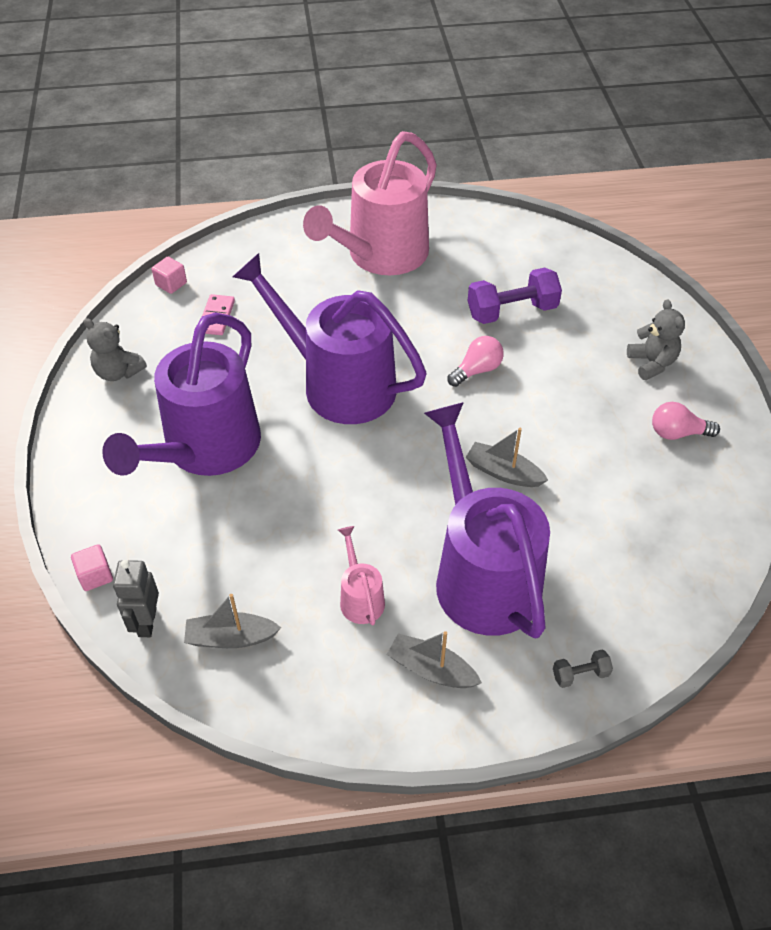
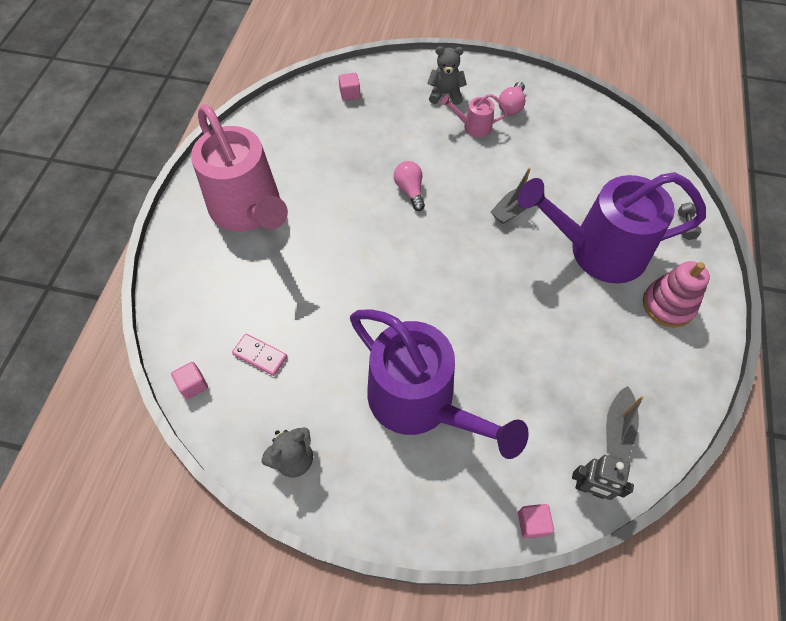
camera: 70 degrees left, 10 degrees up
purple watering can [233,253,427,424] -> none
pink watering can [338,526,385,626] -> pink watering can moved to [441,94,508,138]
grey boat [387,631,482,688] -> pink stacking toy [643,261,710,328]
purple dumbbell [468,268,562,324] -> none
none -> pink cube [339,73,361,101]

